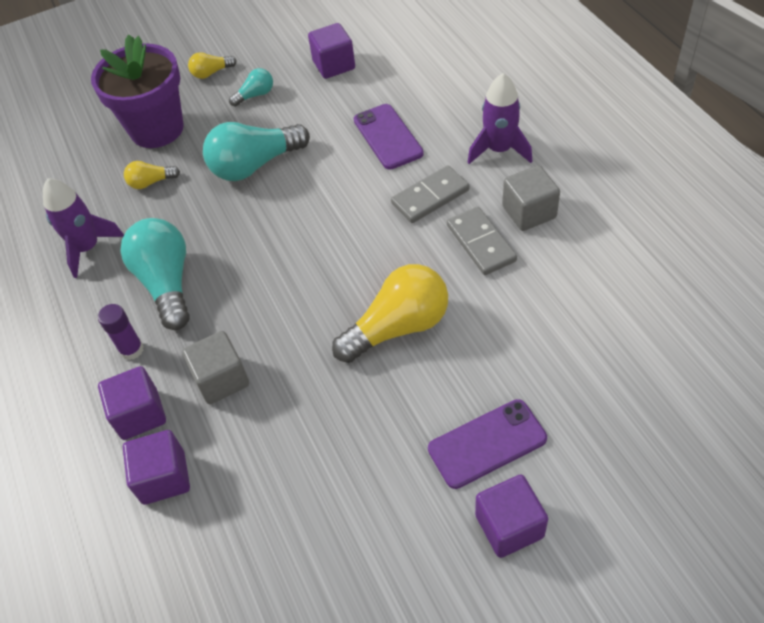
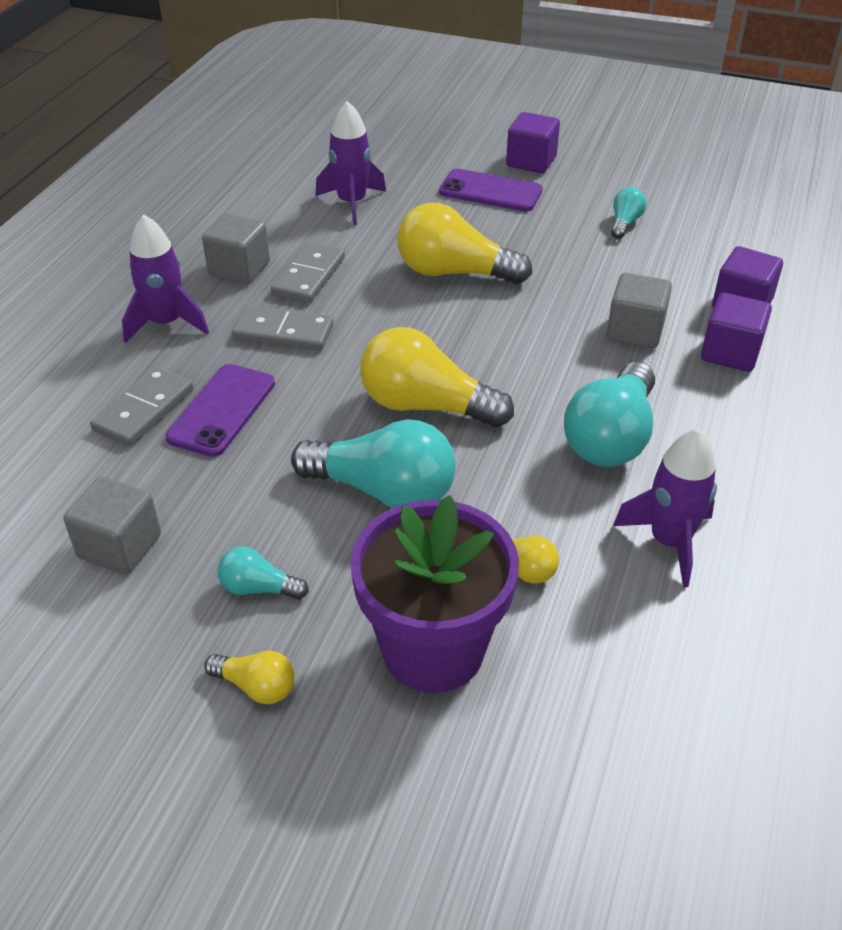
camera: 140 degrees left, 10 degrees down
purple glue stick [98,304,144,360] -> none
purple cube [308,23,355,79] -> grey cube [64,476,161,575]
none -> grey domino [90,367,193,446]
none -> purple rocket [315,101,386,225]
none -> yellow light bulb [360,327,514,428]
none -> turquoise light bulb [611,187,647,239]

